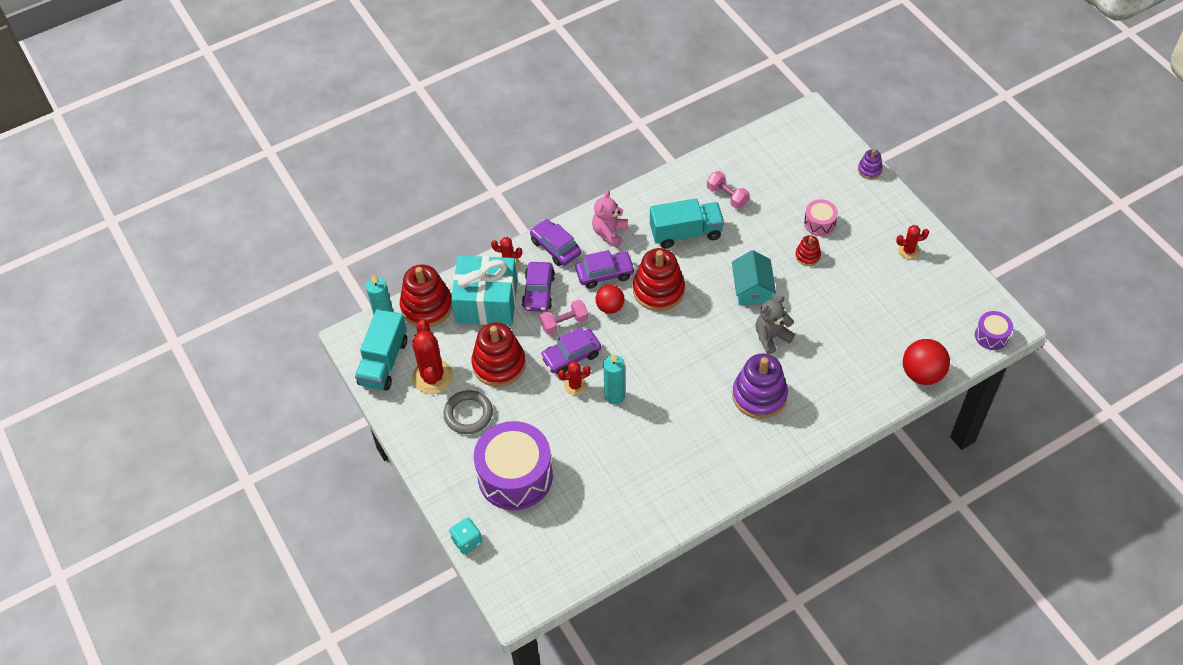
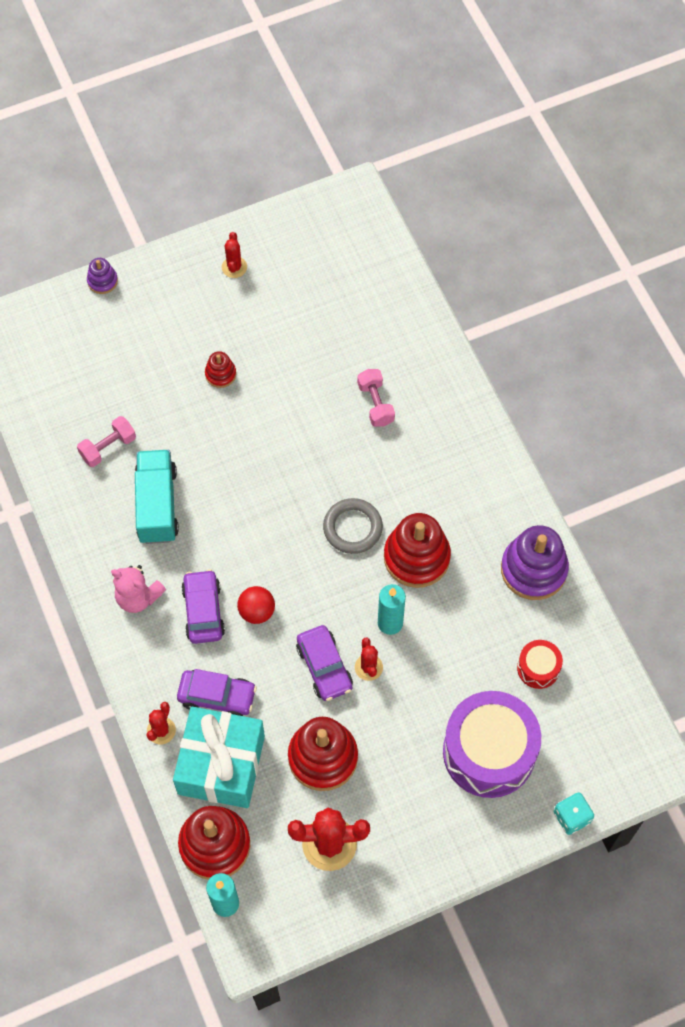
camera: 85 degrees left, 10 degrees up
turquoise truck [355,309,407,391] -> none
grey ring [443,390,493,434] -> grey ring moved to [323,498,383,554]
purple car [530,219,581,266] -> none
pink dumbbell [540,300,588,335] -> pink dumbbell moved to [357,369,395,427]
red stacking toy [633,248,685,311] -> red stacking toy moved to [384,513,451,588]
turquoise house [732,250,776,305] -> none
purple stacking toy [732,353,788,419] -> purple stacking toy moved to [501,525,569,600]
grey teddy bear [756,296,795,354] -> none
pink drum [804,199,838,236] -> none
red ball [903,339,950,385] -> none
purple drum [975,311,1013,350] -> none
none -> red drum [517,640,563,689]

